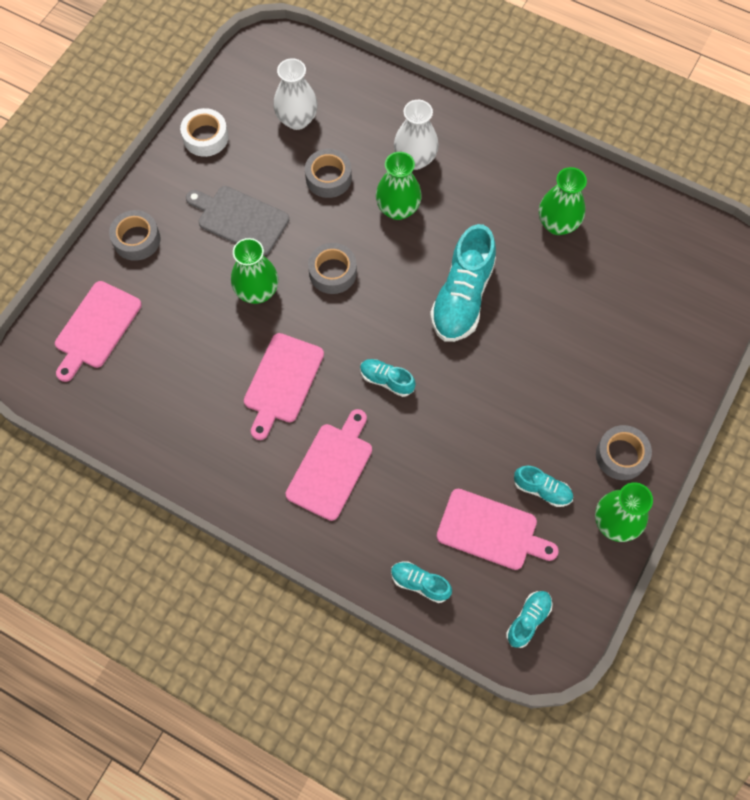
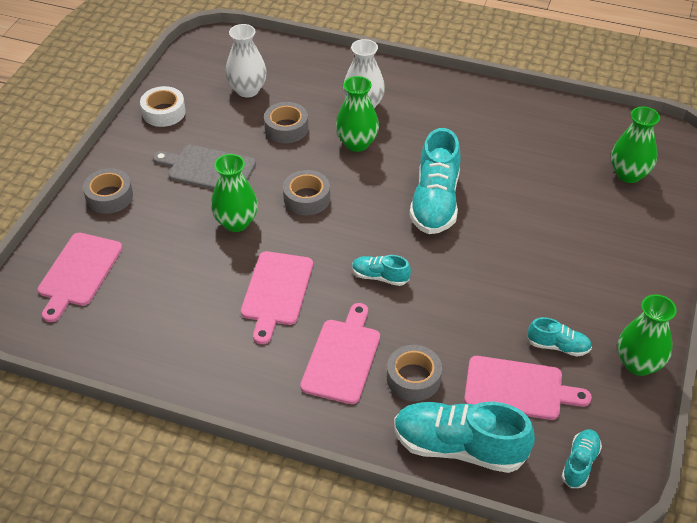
camera: 10 degrees left, 20 degrees down
turquoise shoe [391,561,452,603] -> turquoise shoe [394,402,535,473], size x1.99
green vase [539,167,587,235] -> green vase moved to [611,107,660,183]
grey tape [596,425,652,480] -> grey tape moved to [387,345,442,401]

